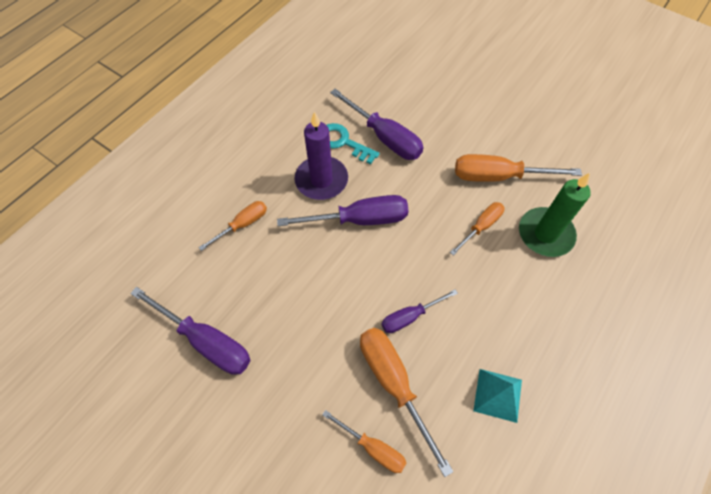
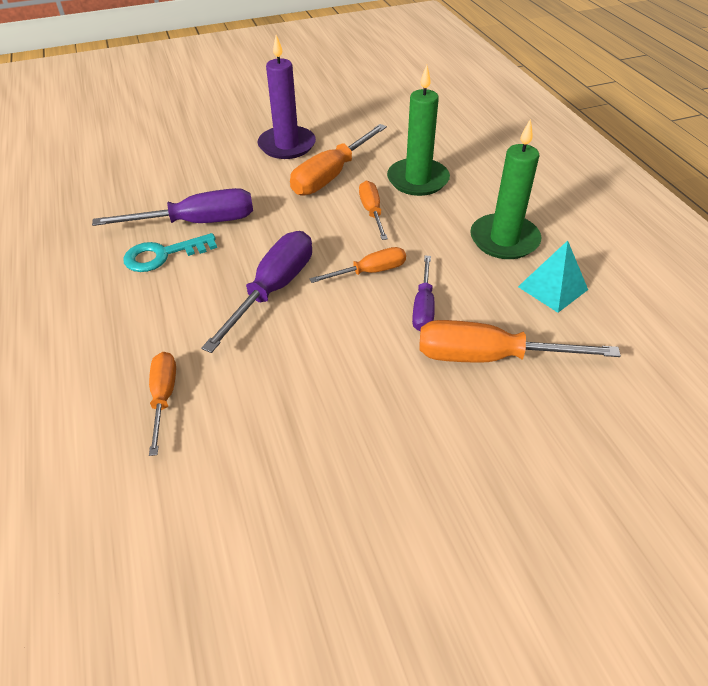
camera: 55 degrees left, 15 degrees down
purple screwdriver [130,287,251,375] -> none
purple candle [294,111,348,200] -> purple candle moved to [258,35,316,159]
orange screwdriver [322,410,406,473] -> orange screwdriver moved to [309,247,406,283]
none -> green candle [470,119,541,259]

